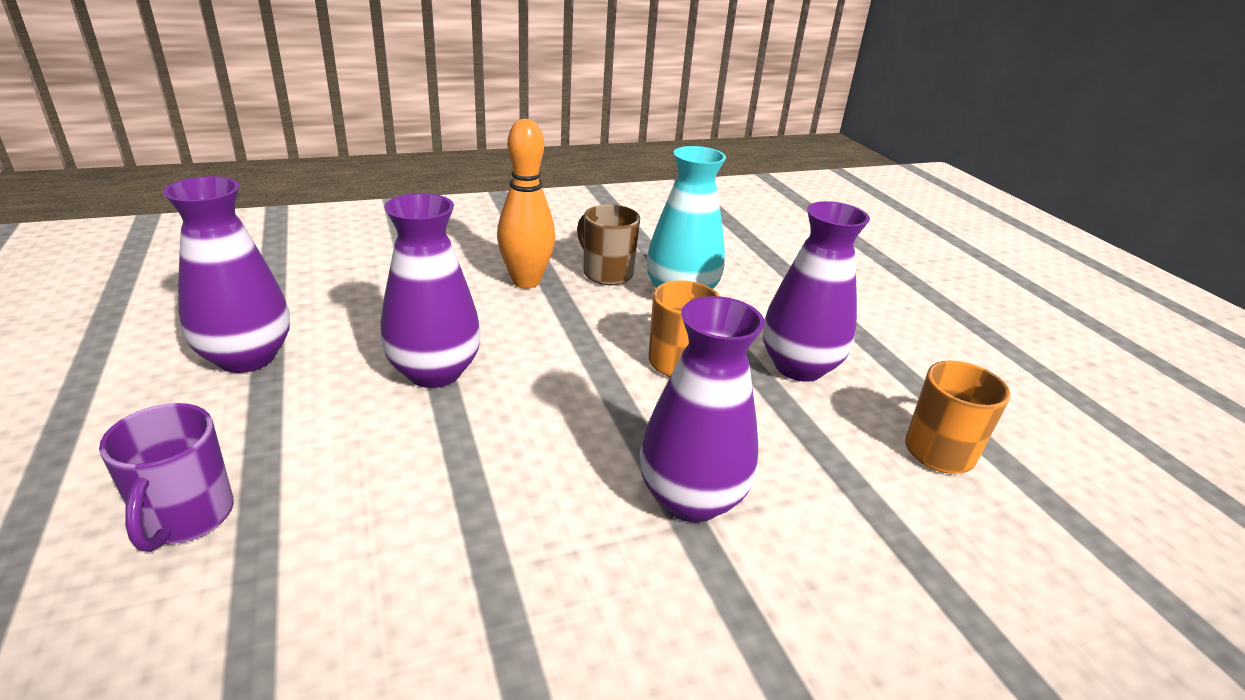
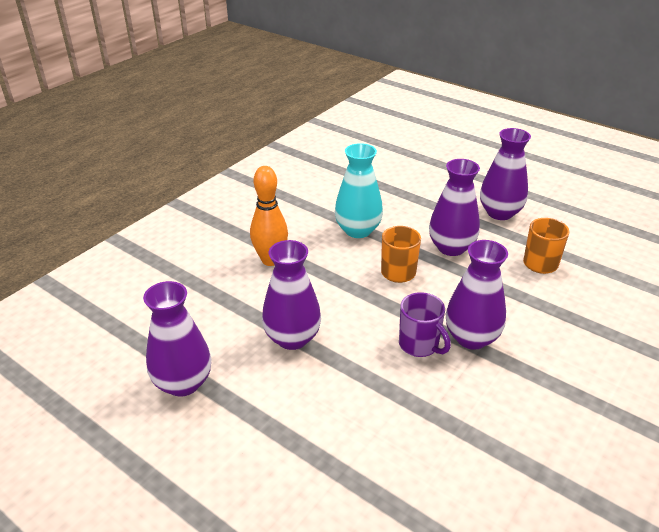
camera: 30 degrees left, 5 degrees up
purple mug [99,403,234,552] -> purple mug moved to [399,292,451,357]
brown mug [577,204,640,285] -> none
none -> purple vase [480,128,531,220]

